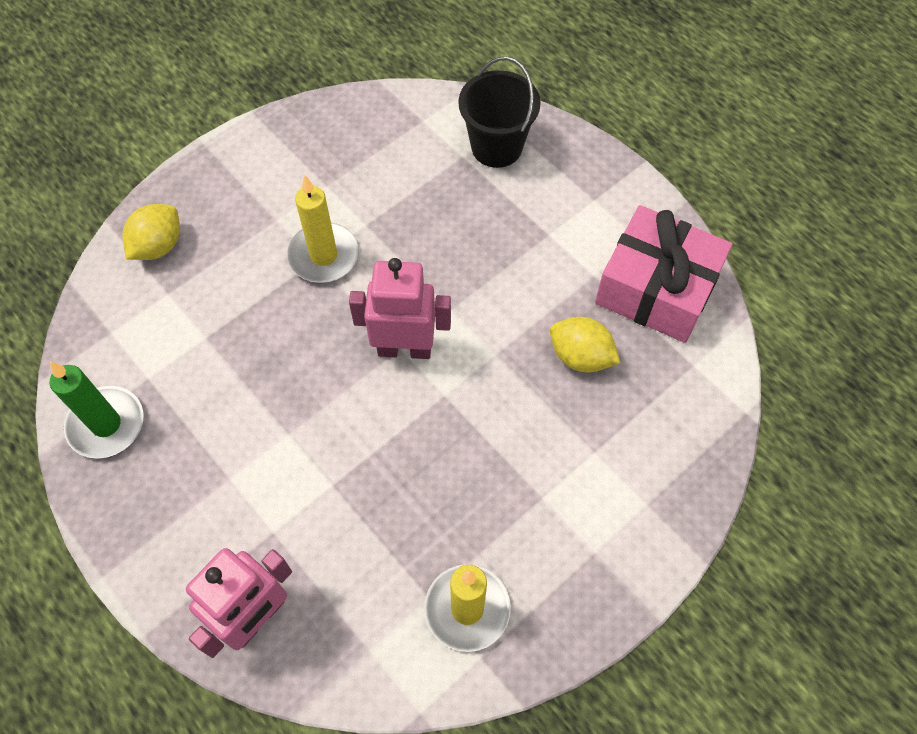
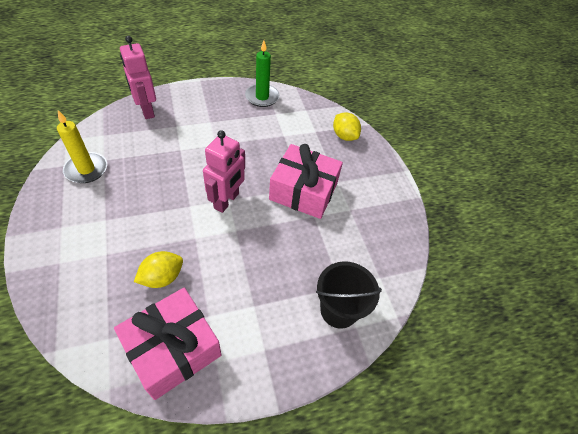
camera: 110 degrees right, 10 degrees down
yellow candle [287,175,359,283] -> pink gift [269,144,343,219]

